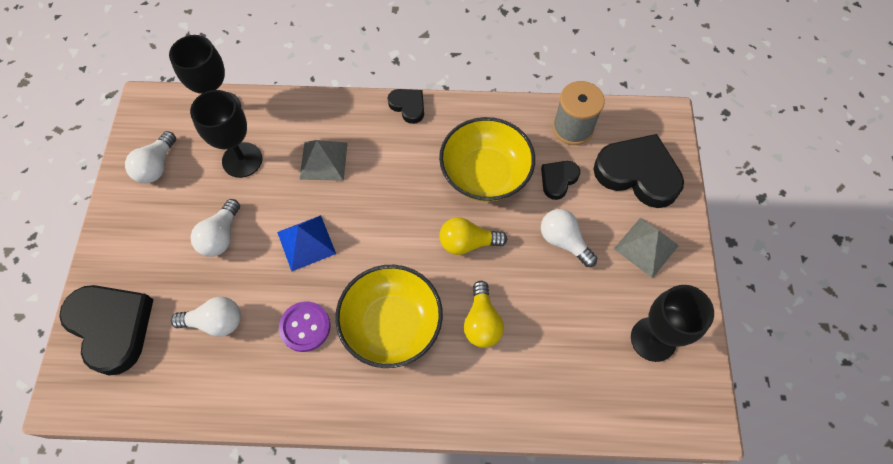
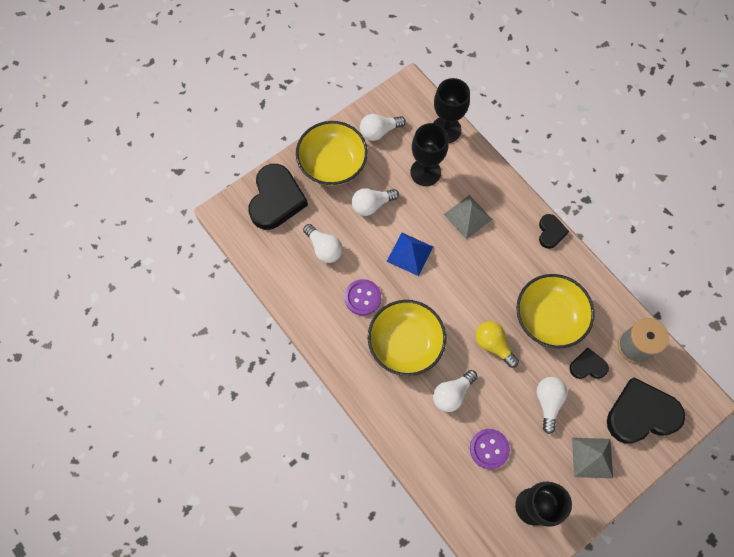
camera: 50 degrees right, 5 degrees up
yellow light bulb [464,281,504,348] -> white light bulb [433,370,478,412]
black heart [594,134,684,208] -> black heart turned 90 degrees counterclockwise [607,378,685,444]
none -> yellow bowl [296,121,368,186]
none -> purple button [470,429,510,469]

